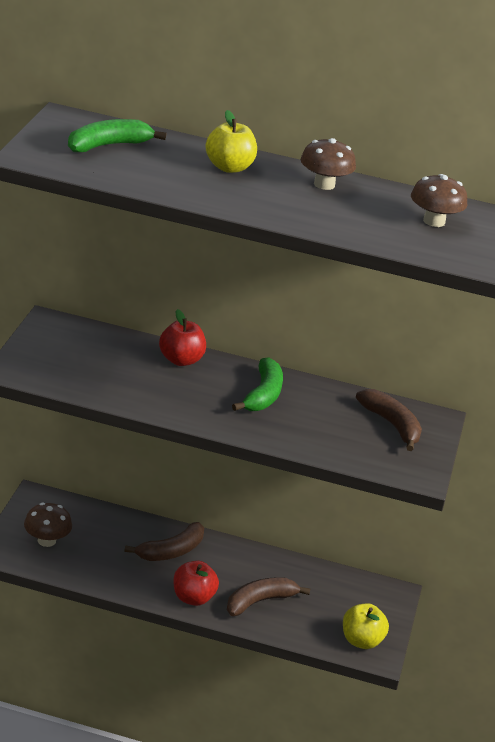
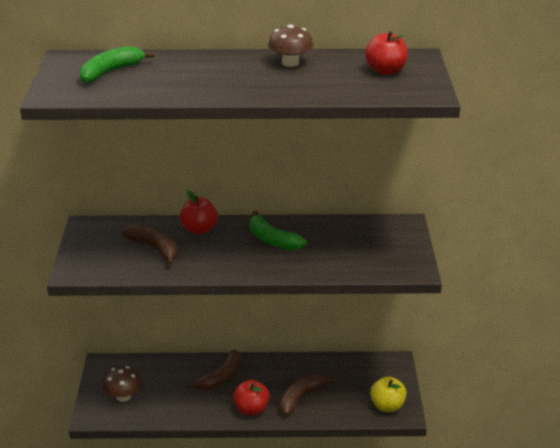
camera: 10 degrees left, 0 degrees up
yellow apple [205,110,257,173] -> none
green banana [232,357,283,411] -> green banana turned 135 degrees clockwise [249,210,307,251]
brown banana [356,389,422,451] -> brown banana moved to [122,224,178,266]
brown mushroom [411,174,467,227] -> red apple [365,31,408,75]

